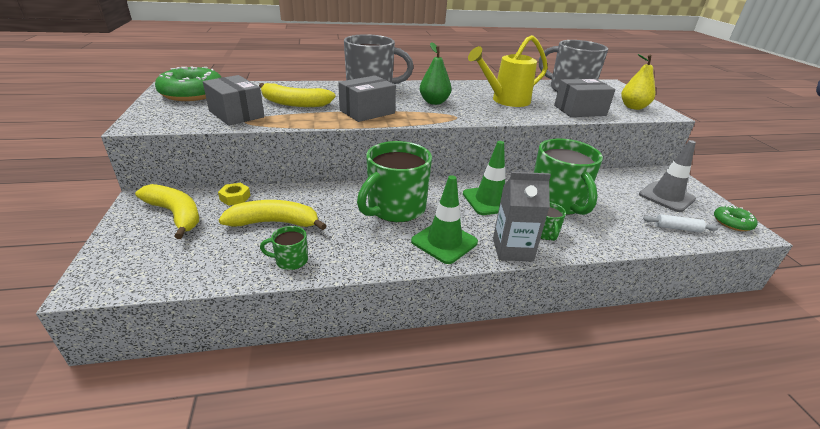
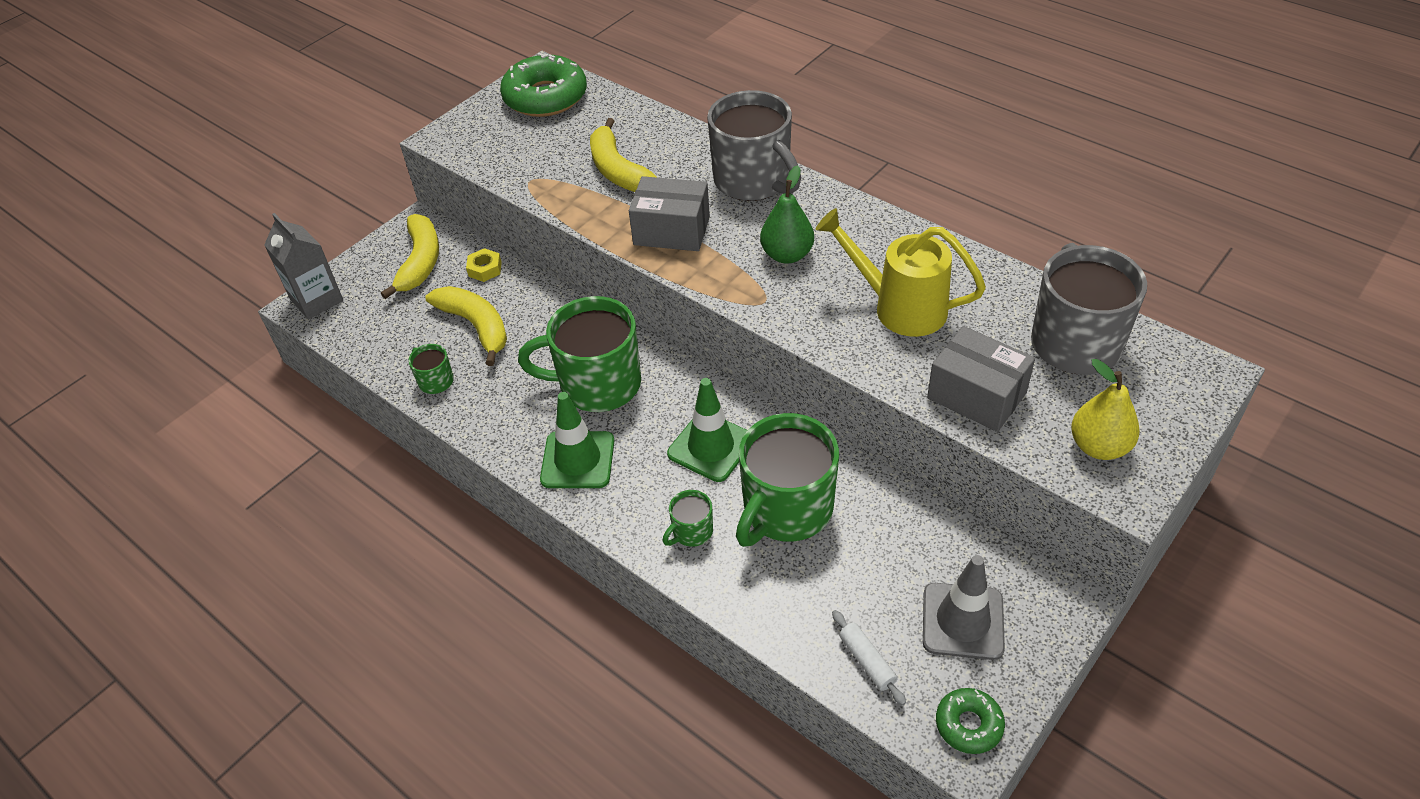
camera: 55 degrees right, 15 degrees up
grey box [203,75,264,126] -> none
grey carton [493,172,551,262] -> grey carton moved to [264,213,343,319]

